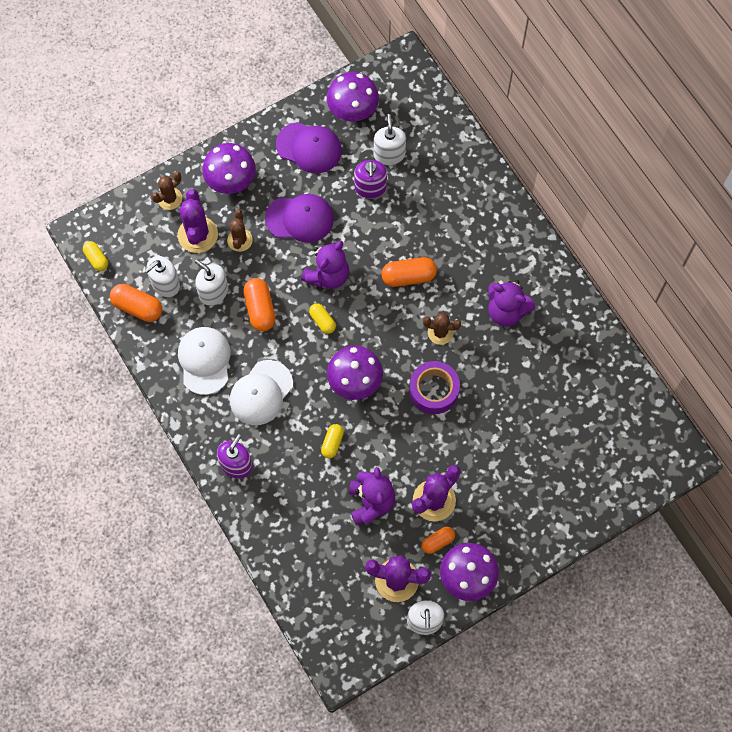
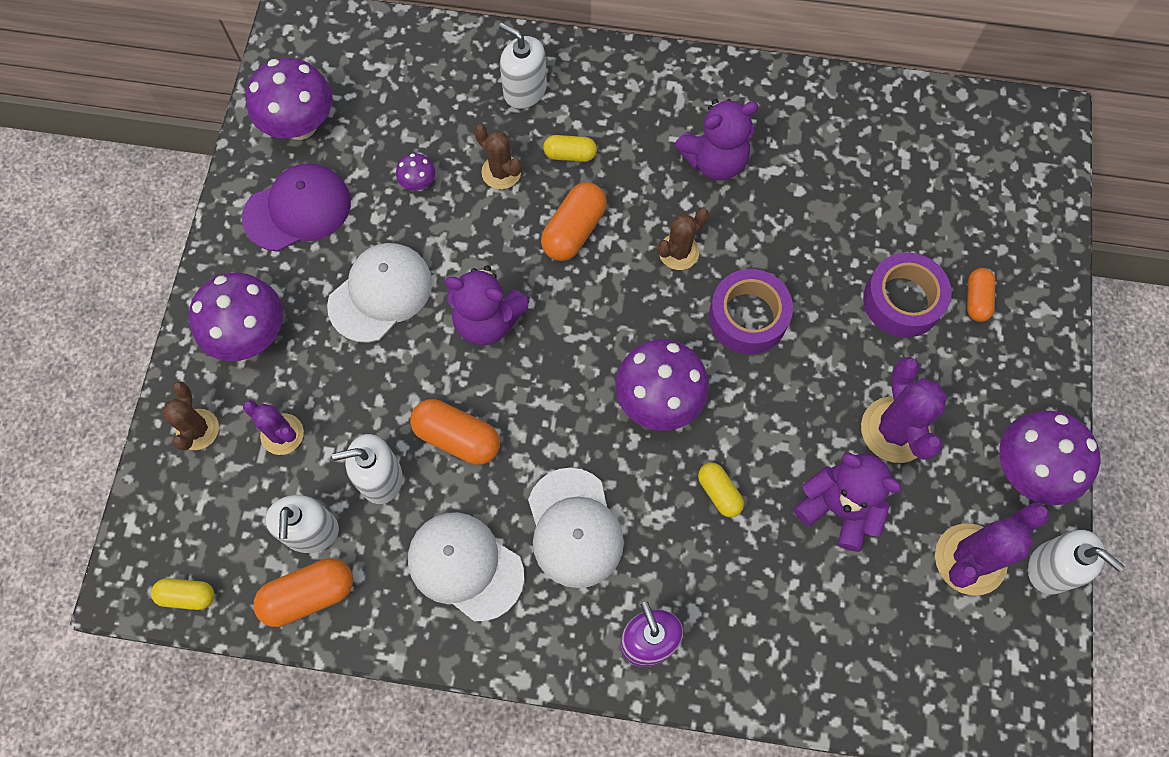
camera: 50 degrees left, 0 degrees up
purple cactus [178,189,218,253] -> purple cactus [243,400,304,455], size x0.62
brown cactus [227,210,253,252] -> brown cactus moved to [474,125,522,189]
purple cap [265,194,334,243] -> white cap [327,243,432,343]
purple teddy bear [301,241,349,289] -> purple teddy bear turned 120 degrees clockwise [445,265,529,345]
yellow capsule [309,303,336,334] -> yellow capsule moved to [543,135,597,162]
purple soap dispenser [354,160,387,198] -> purple mushroom [396,153,435,191]
white soap dispenser [374,114,406,165] -> white soap dispenser moved to [499,22,547,109]
orange capsule [422,527,455,554] -> orange capsule moved to [967,268,995,322]
none -> purple tape [863,253,951,338]

